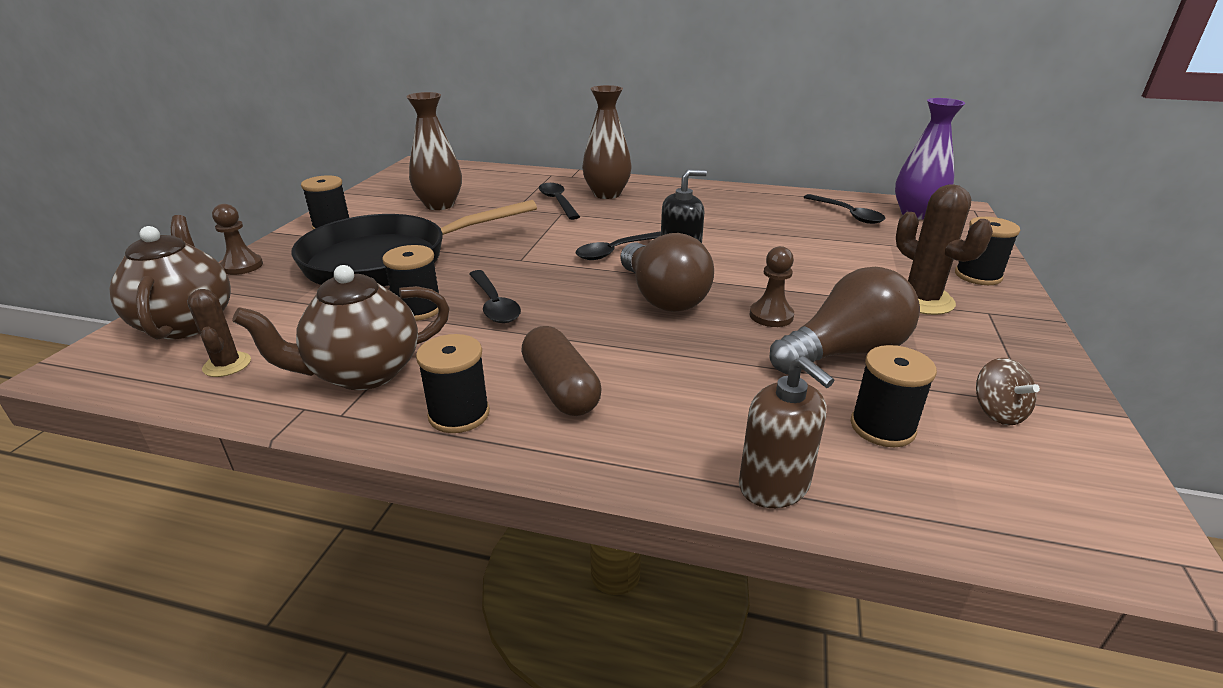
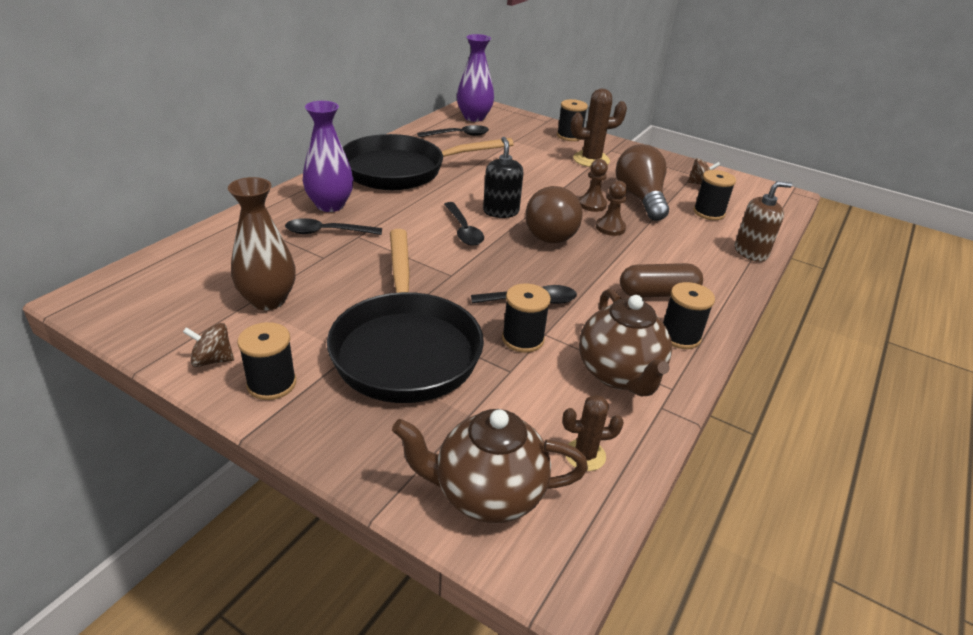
camera: 75 degrees left, 5 degrees up
brown pawn [212,204,263,275] -> brown pawn moved to [596,181,628,236]
brown vase [582,85,632,199] -> purple vase [303,101,353,212]
brown light bulb [620,233,714,312] -> brown light bulb turned 105 degrees clockwise [525,186,583,243]
none -> brown spinning top [183,323,234,367]
none -> black pan [343,134,514,190]

